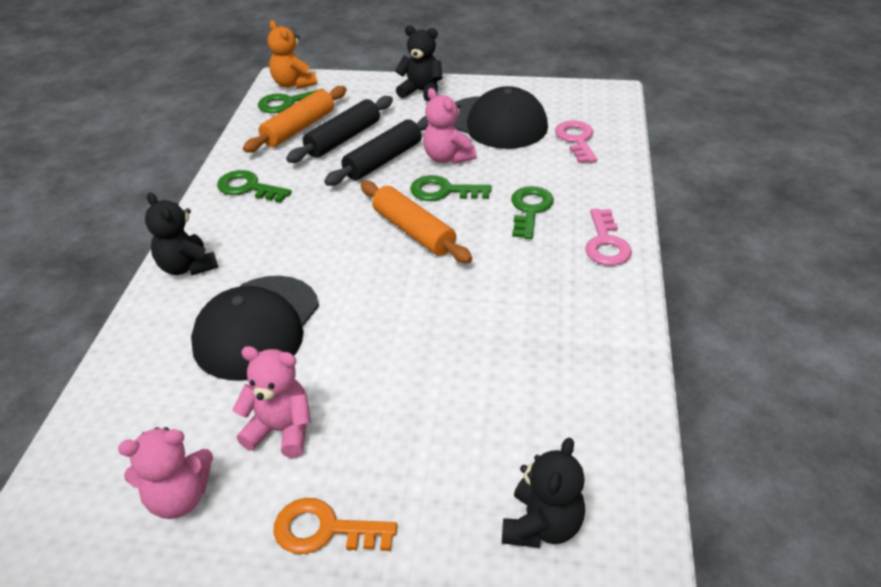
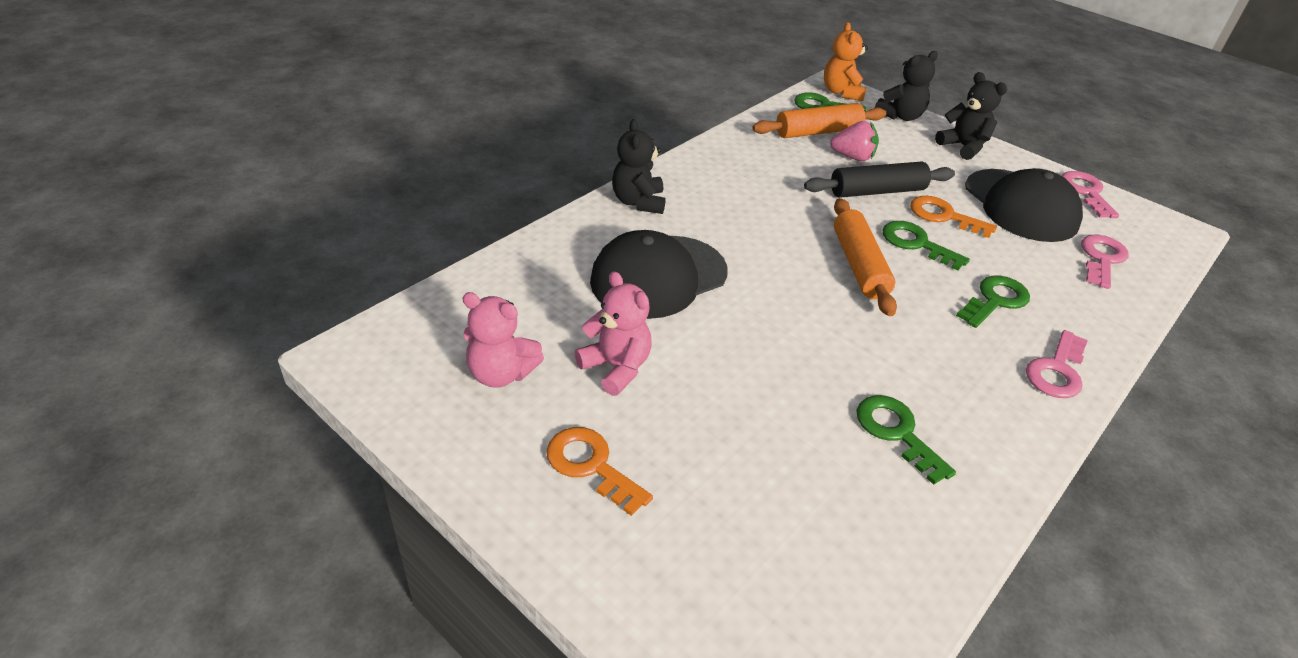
camera: 30 degrees right, 0 degrees up
green key [217,170,292,203] -> green key moved to [856,395,956,485]
black rolling pin [286,96,393,163] -> pink strawberry [830,121,879,161]
pink teddy bear [423,88,477,164] -> orange key [910,196,997,238]
black teddy bear [502,438,585,548] -> black teddy bear moved to [875,51,938,121]
none -> pink key [1062,171,1119,218]

